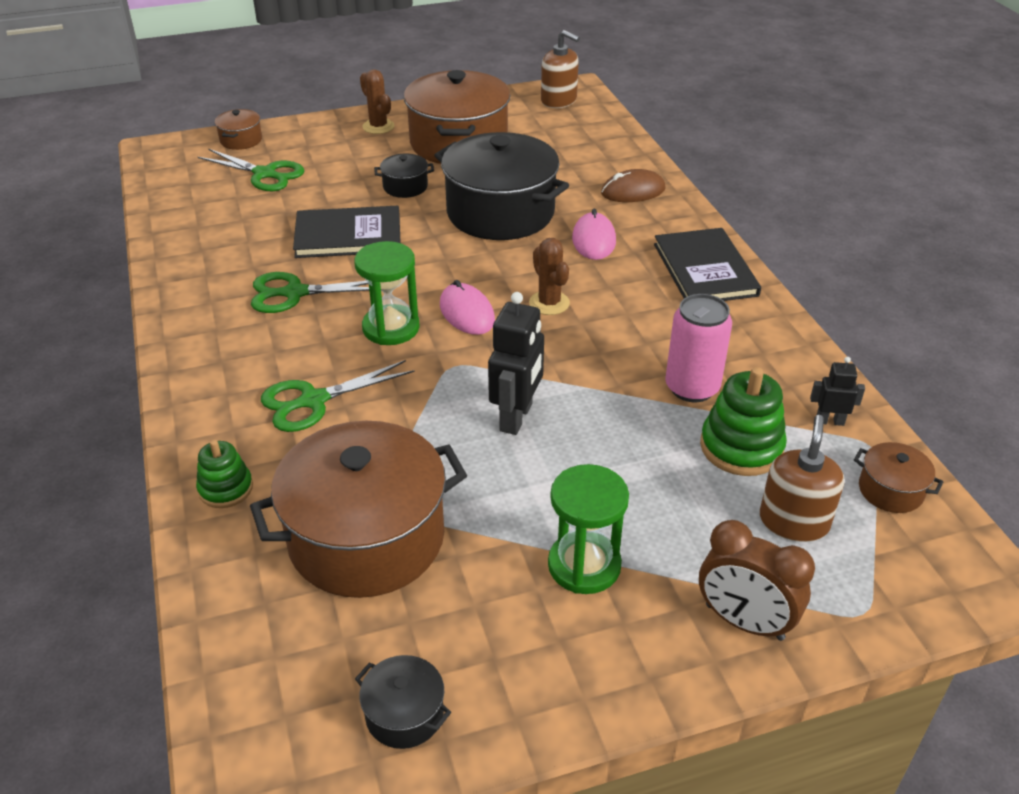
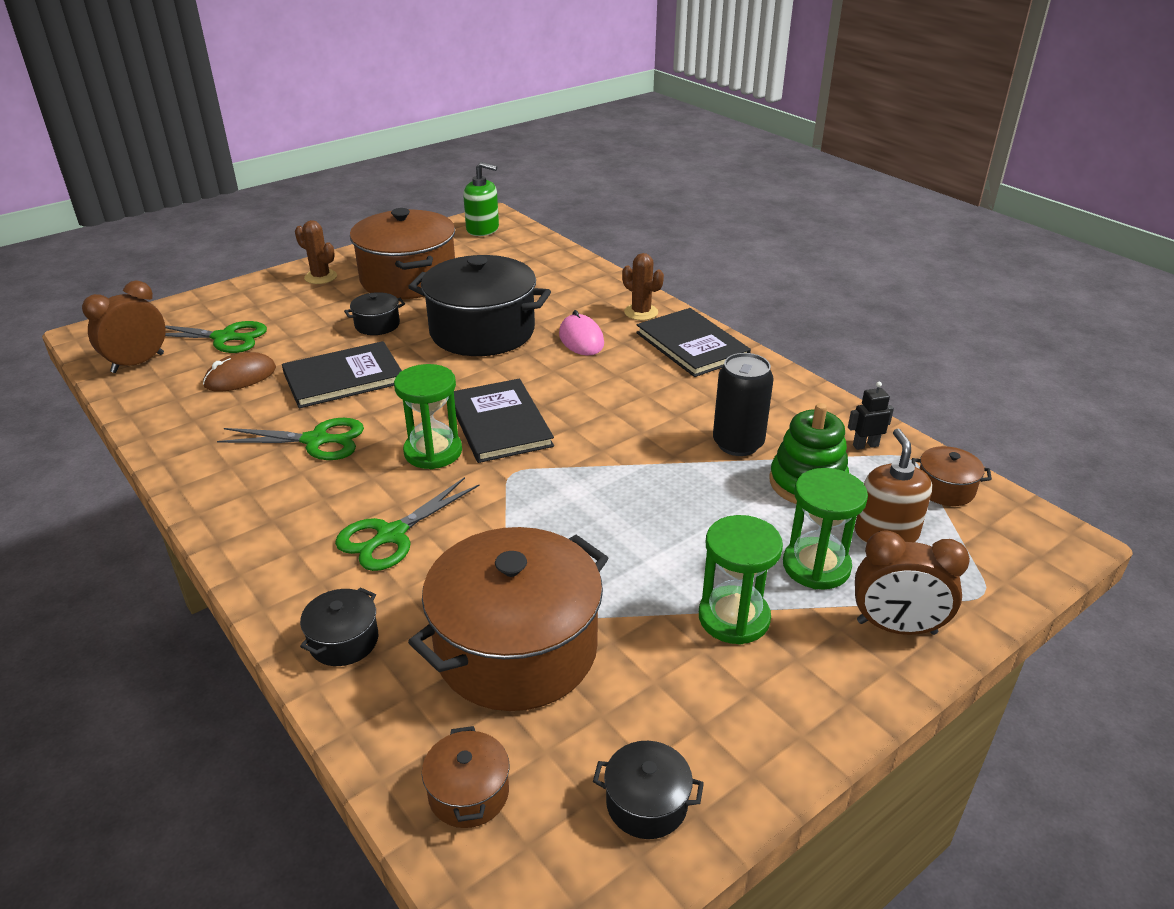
camera: 20 degrees left, 5 degrees down
green stacking toy [196,440,253,508] -> black pot [300,587,378,666]
brown pot [215,109,262,150] -> brown pot moved to [422,726,509,828]
green scissors [251,272,369,313] -> green scissors turned 150 degrees counterclockwise [217,418,364,460]
pink mouse [440,280,495,335] -> black book [454,379,554,463]
black robot [488,292,544,435] -> none
brown cactus [529,238,570,315] -> brown cactus moved to [622,253,664,320]
brown soap dispenser [541,30,580,108] -> green soap dispenser [463,162,499,236]
brown mouse [601,169,666,202] -> brown mouse moved to [203,352,276,392]
pink can [665,294,732,402] -> black can [713,353,774,456]
none -> brown clock [82,280,166,373]
none -> green hourglass [783,468,868,590]

